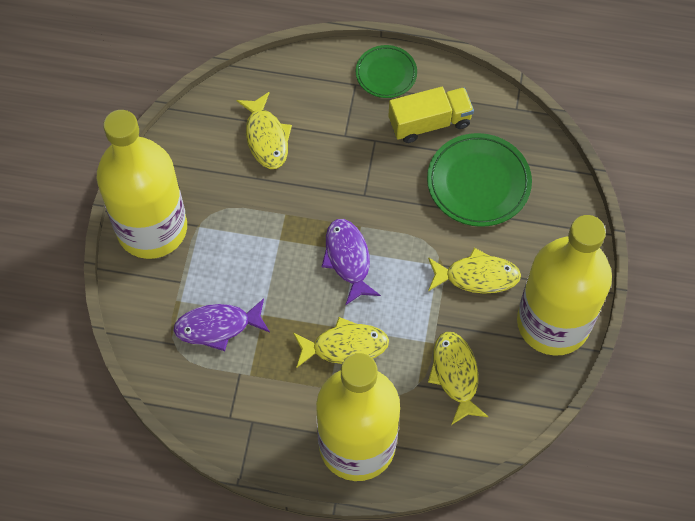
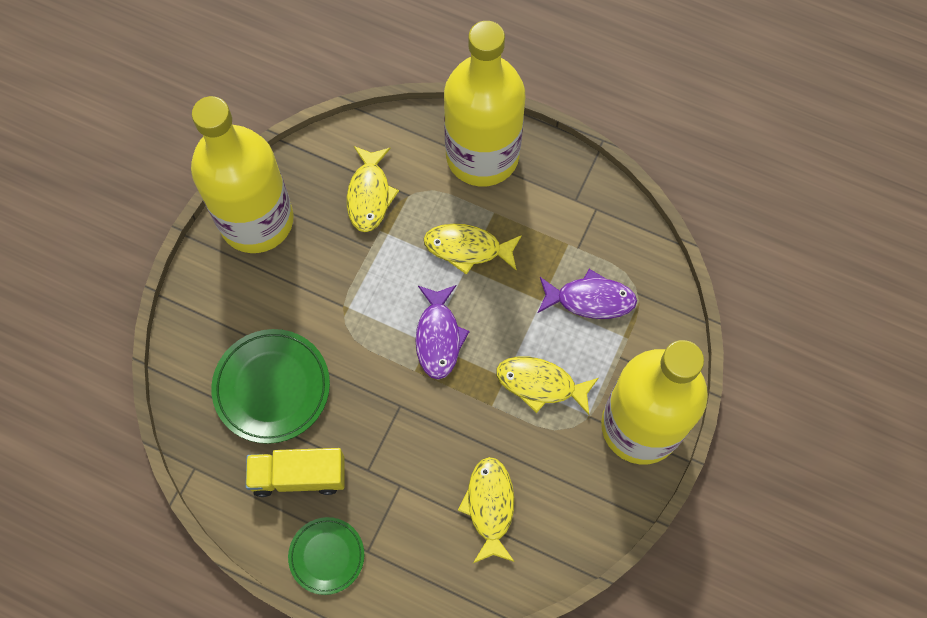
camera: 165 degrees left, 5 degrees up
yellow fish [428,248,521,294] -> yellow fish moved to [496,356,599,415]

